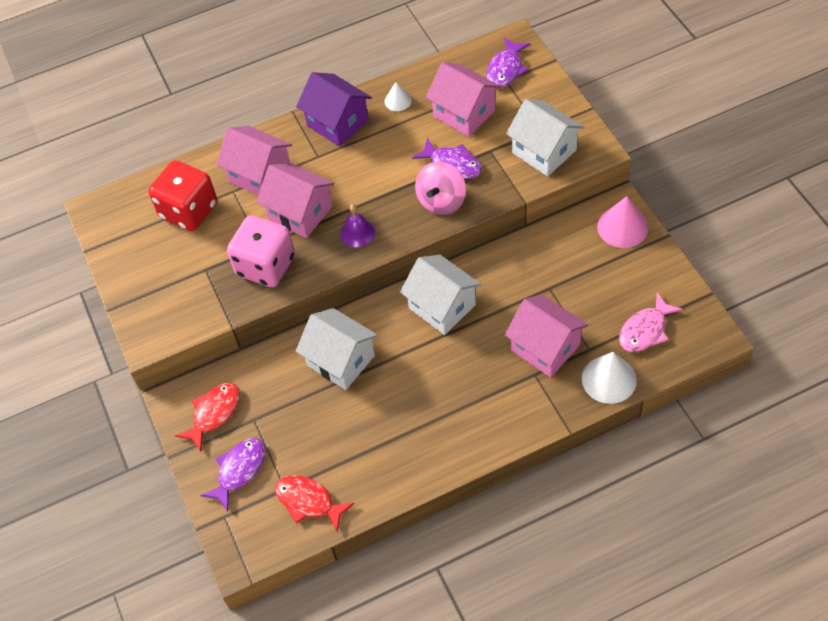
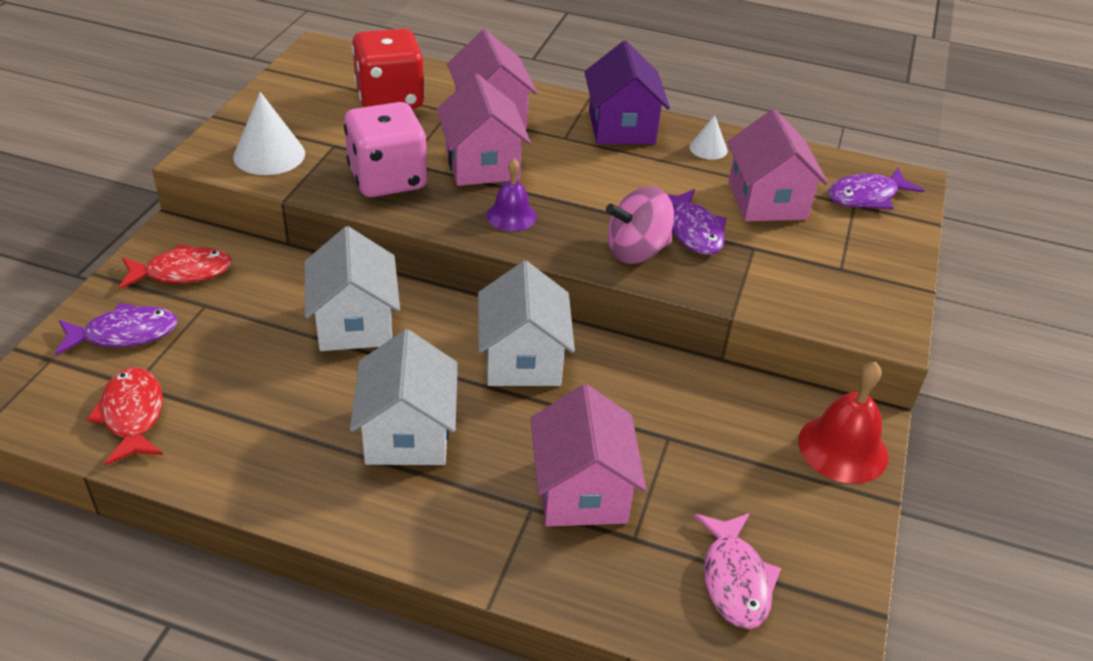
camera: 35 degrees right, 15 degrees down
white house [506,99,584,176] -> white house moved to [350,329,458,465]
white cone [582,352,637,404] -> white cone moved to [233,92,305,175]
pink cone [597,196,648,248] -> red bell [798,362,888,484]
pink fish [619,292,683,352] -> pink fish turned 90 degrees counterclockwise [695,513,781,629]

